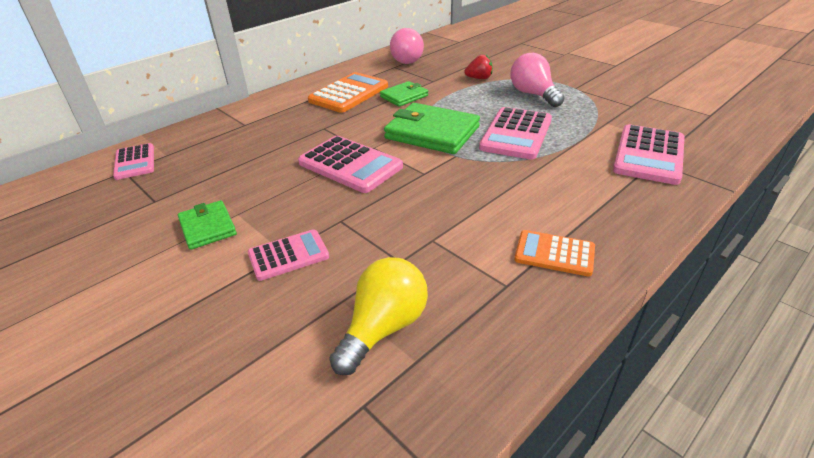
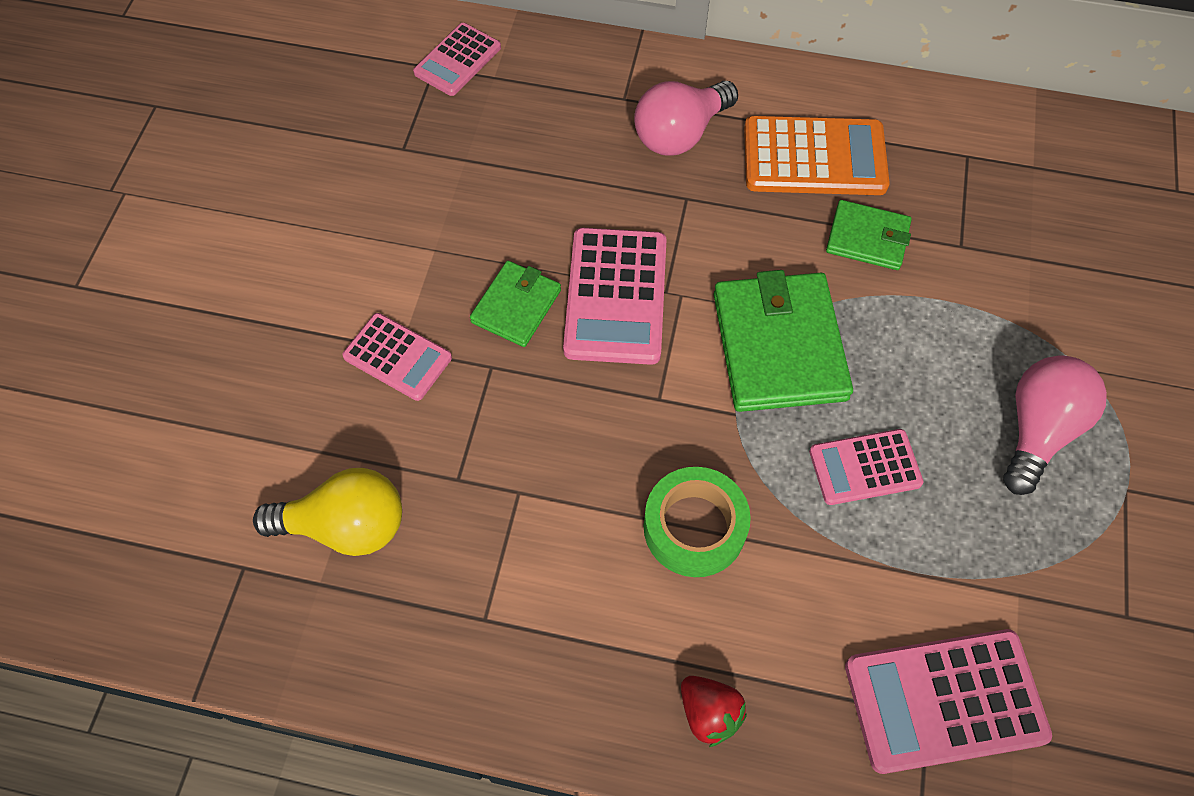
camera: 55 degrees right, 25 degrees up
green wallet [178,200,237,250] -> green wallet moved to [470,261,561,347]
pink light bulb [390,28,424,64] -> pink light bulb moved to [634,81,738,156]
red strawberry [464,55,493,79] -> red strawberry moved to [681,676,747,747]
pink calculator [479,107,552,160] -> pink calculator [809,429,923,505], size x0.62
orange calculator [514,230,595,276] -> none
none -> green tape [644,467,751,577]

